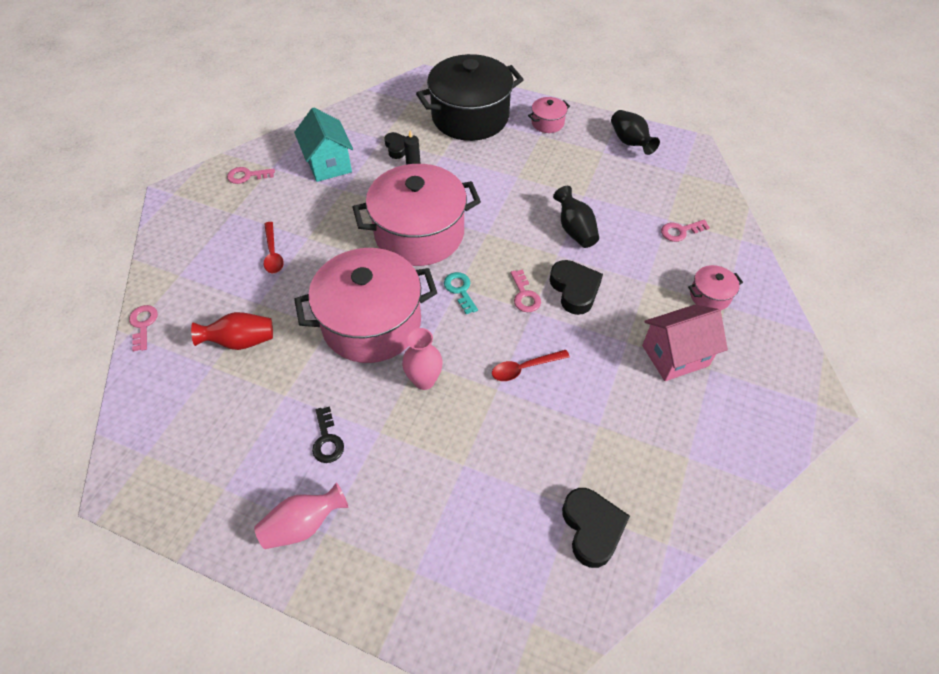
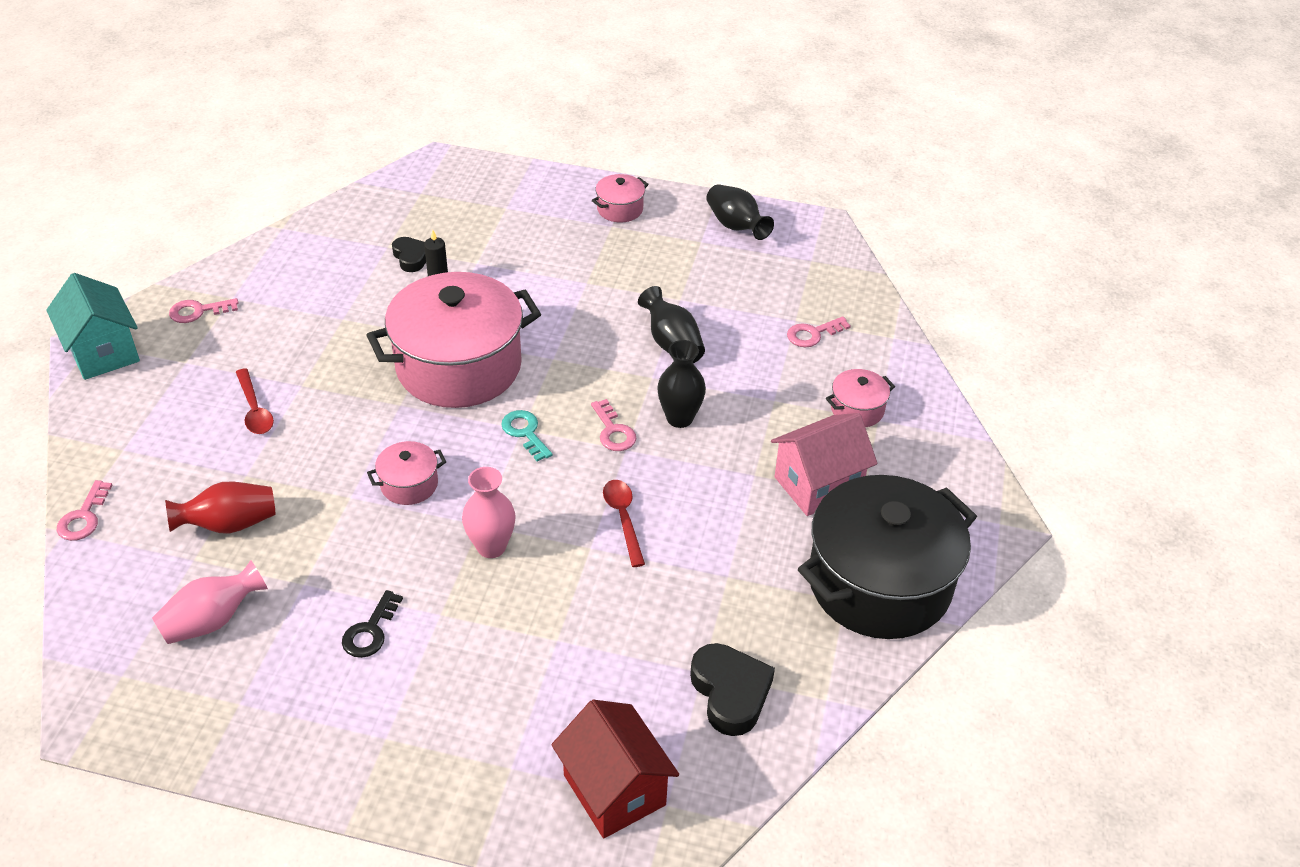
camera: 10 degrees left, 10 degrees down
pink key [129,305,158,351] -> pink key turned 150 degrees counterclockwise [57,480,113,541]
pink vase [254,483,348,549] -> pink vase moved to [152,560,268,644]
turquoise house [294,107,353,182] -> turquoise house moved to [46,273,140,380]
pink pot [294,248,437,363] -> pink pot [367,441,446,505], size x0.42
black key [312,406,344,463] -> black key turned 45 degrees clockwise [342,590,403,658]
black pot [416,54,524,141] -> black pot moved to [798,475,977,639]
red spoon [492,350,570,381] -> red spoon turned 105 degrees clockwise [603,480,645,567]
black heart [550,260,603,315] -> black vase [657,340,706,428]
none -> red house [551,700,679,838]

